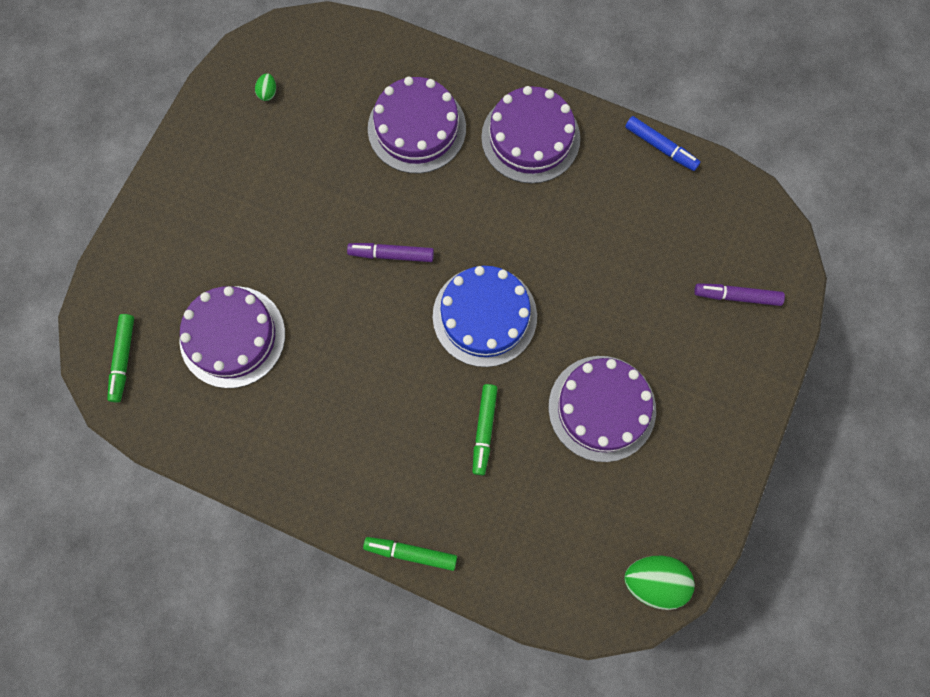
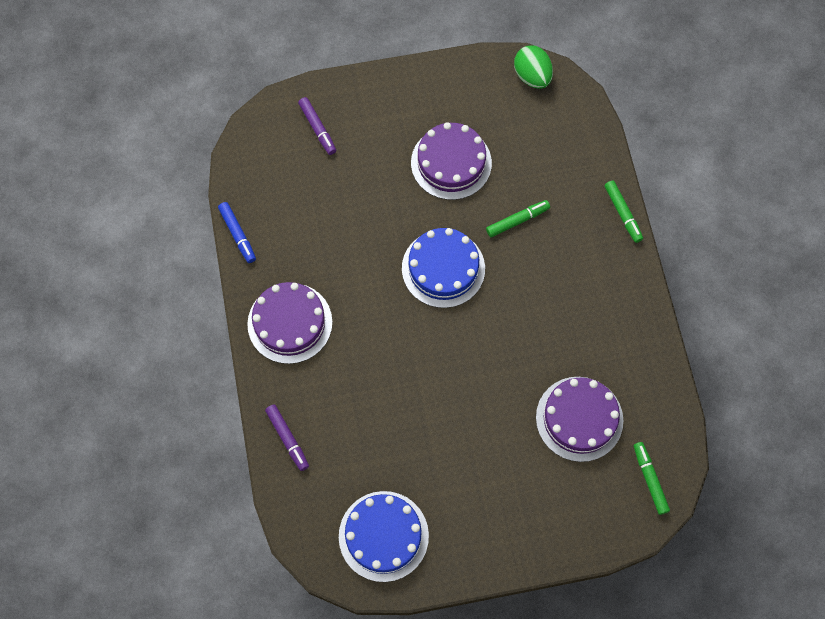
camera: 125 degrees left, 5 degrees down
green marker [107,314,134,402] -> green marker turned 75 degrees counterclockwise [633,442,670,515]
green egg [255,73,276,101] -> blue cake [339,491,429,582]
purple marker [347,243,434,262] -> purple marker moved to [265,404,309,471]
purple cake [368,77,466,173] -> none
blue marker [625,116,701,171] -> blue marker turned 150 degrees clockwise [218,202,256,263]

